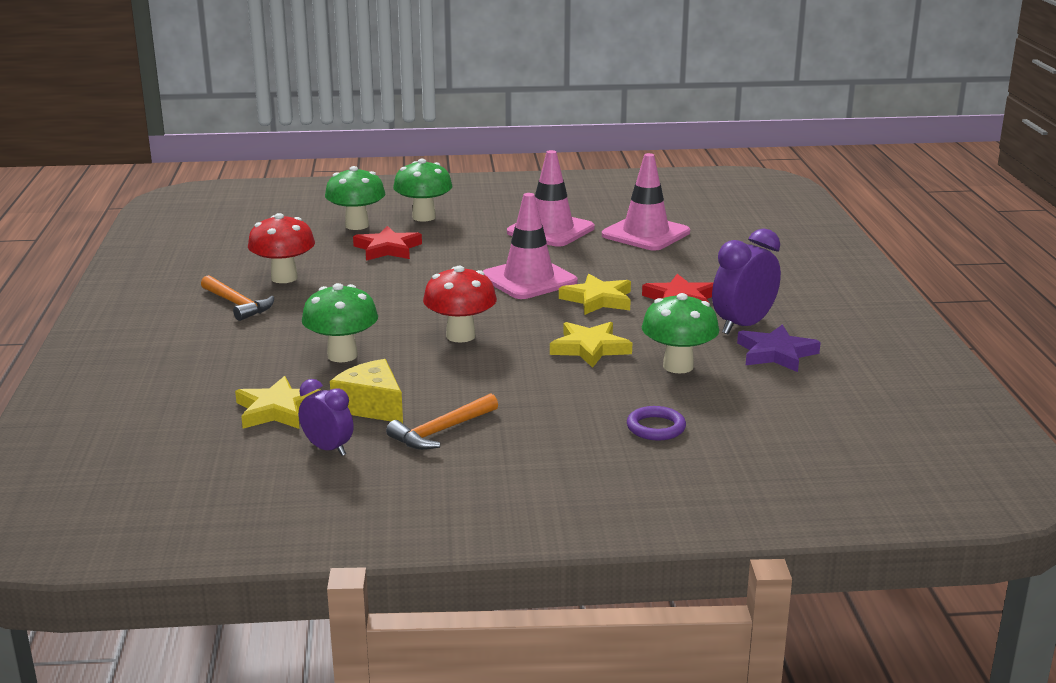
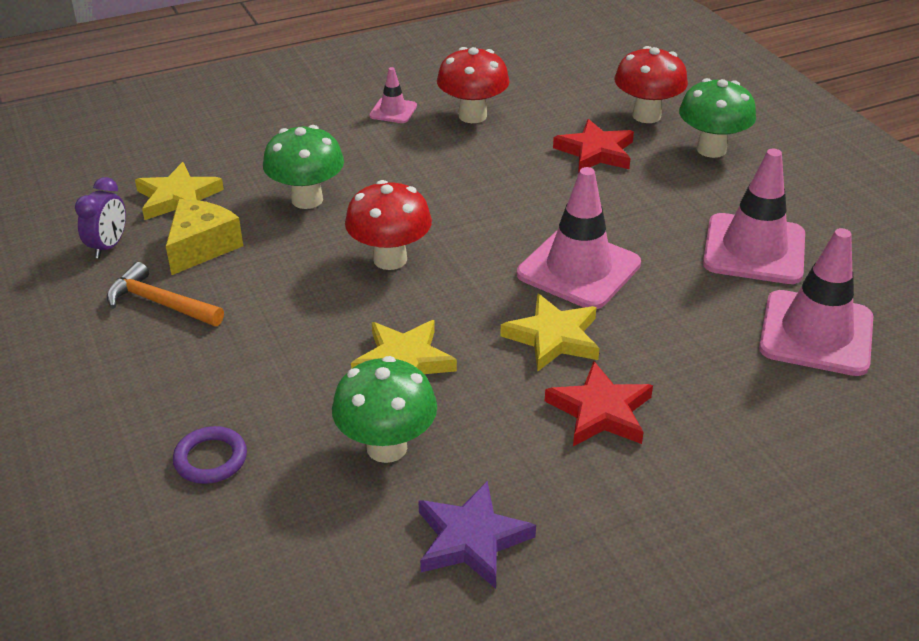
camera: 70 degrees right, 15 degrees up
orange hammer [201,275,274,321] -> pink traffic cone [369,67,417,123]
green mushroom [325,166,385,230] -> red mushroom [614,46,688,123]
purple clock [712,228,781,334] -> none

